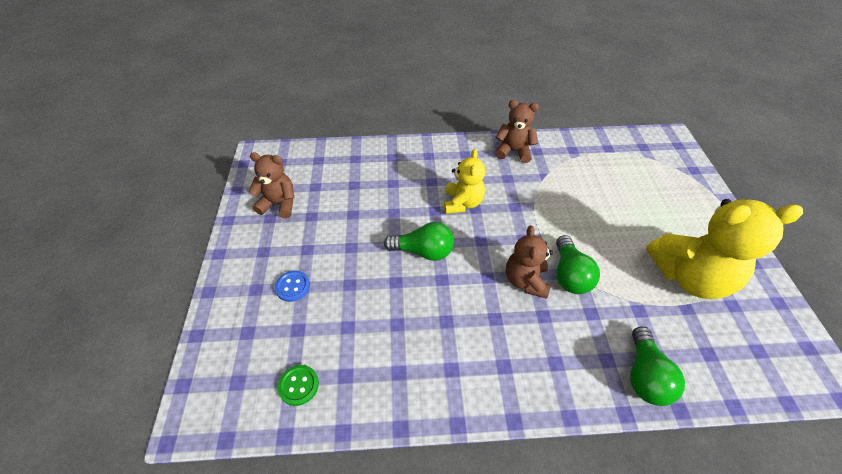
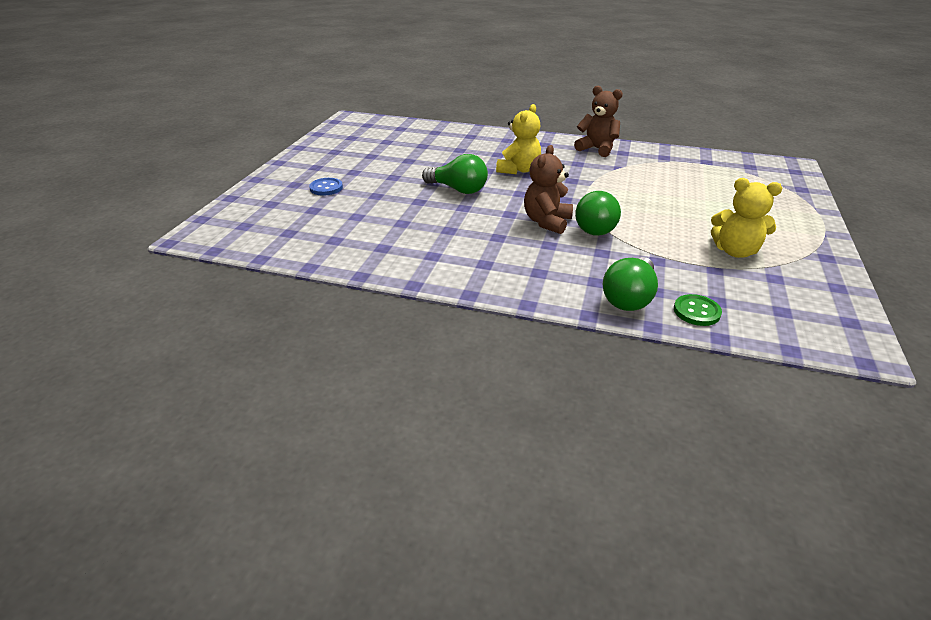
camera: 20 degrees right, 15 degrees down
brown teddy bear [249,152,295,219] -> none
green button [278,365,319,406] -> green button moved to [674,294,722,326]
yellow teddy bear [646,199,803,299] -> yellow teddy bear [711,178,782,258], size x0.58

